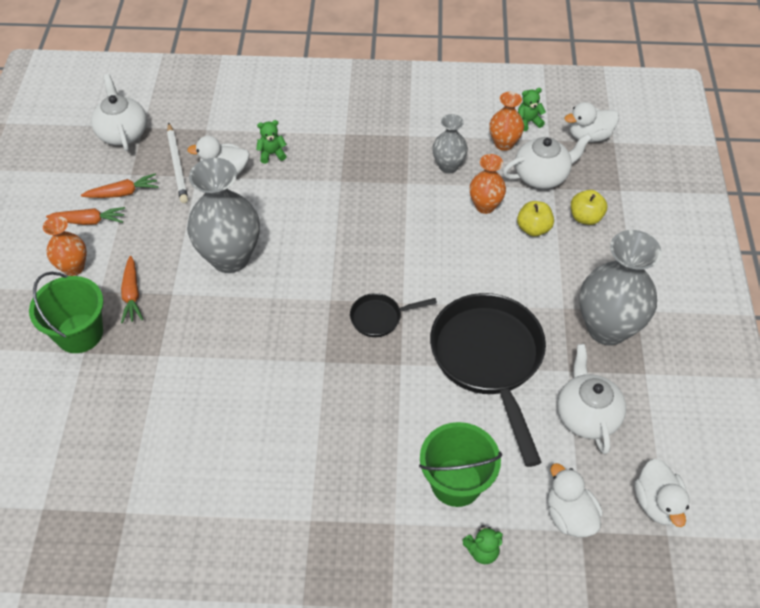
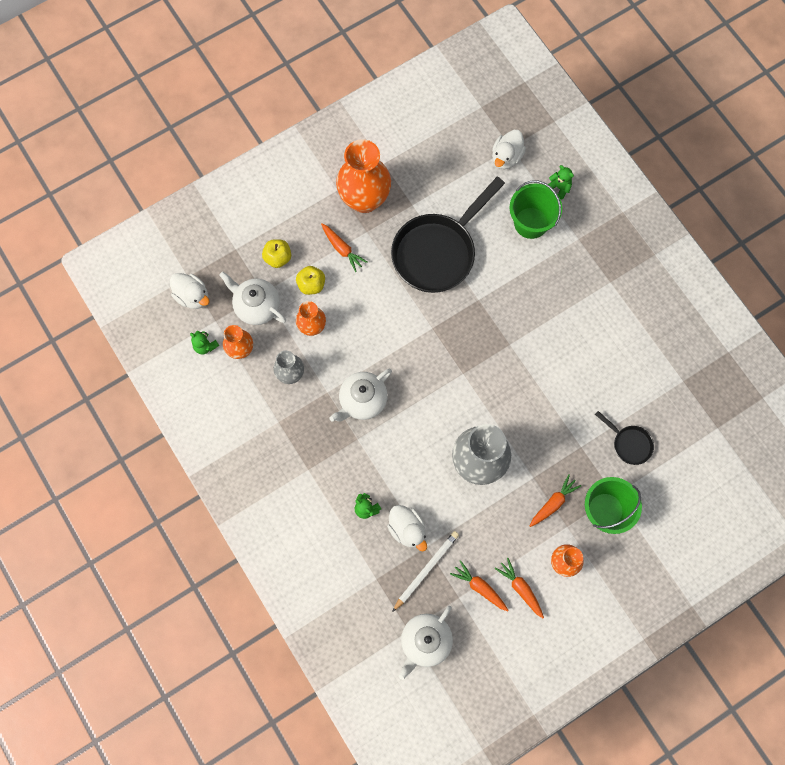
camera: 125 degrees left, 20 degrees up
black pan [350,293,437,337] -> black pan moved to [595,411,654,465]
white teapot [557,344,626,454] -> white teapot moved to [329,369,392,422]
grey vase [579,230,661,346] -> orange vase [336,139,391,213]
white duck [634,458,690,527] -> none
none -> orange carrot [321,223,367,272]

